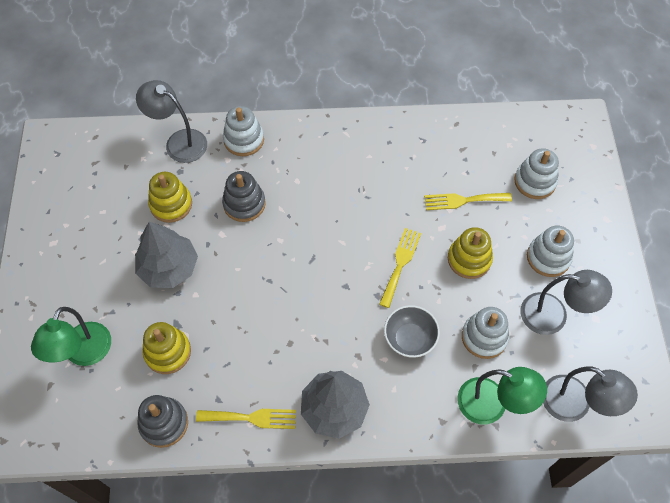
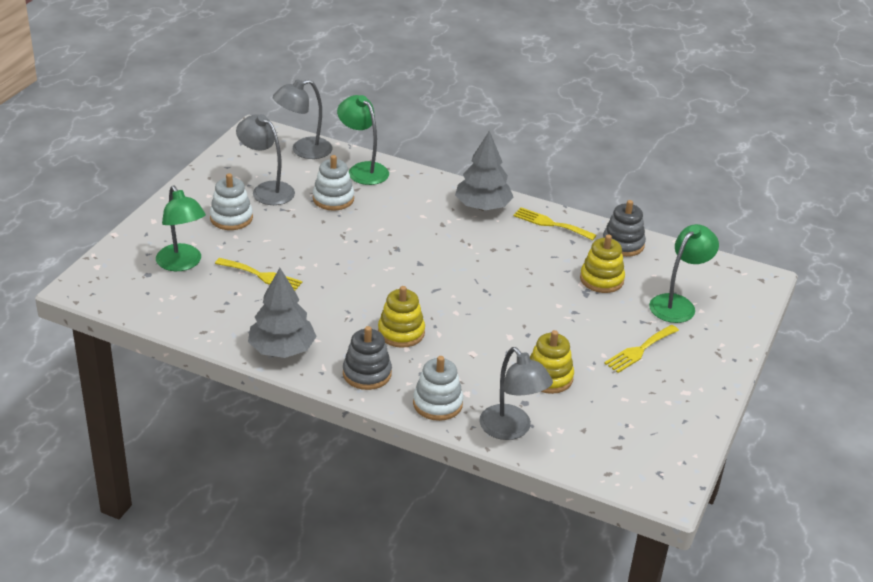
camera: 155 degrees left, 25 degrees down
grey tree [135,222,198,288] -> grey tree moved to [248,268,317,358]
grey stacking toy [222,171,266,222] -> grey stacking toy moved to [343,326,392,390]
yellow fork [379,228,421,308] -> yellow fork moved to [604,325,679,373]
grey bowl [384,305,440,358] -> none
yellow stacking toy [448,227,493,279] -> yellow stacking toy moved to [378,286,425,348]
white stacking toy [514,148,559,199] -> green lamp [156,186,206,271]
grey lamp [543,367,638,422] -> grey lamp turned 90 degrees counterclockwise [273,79,332,159]

